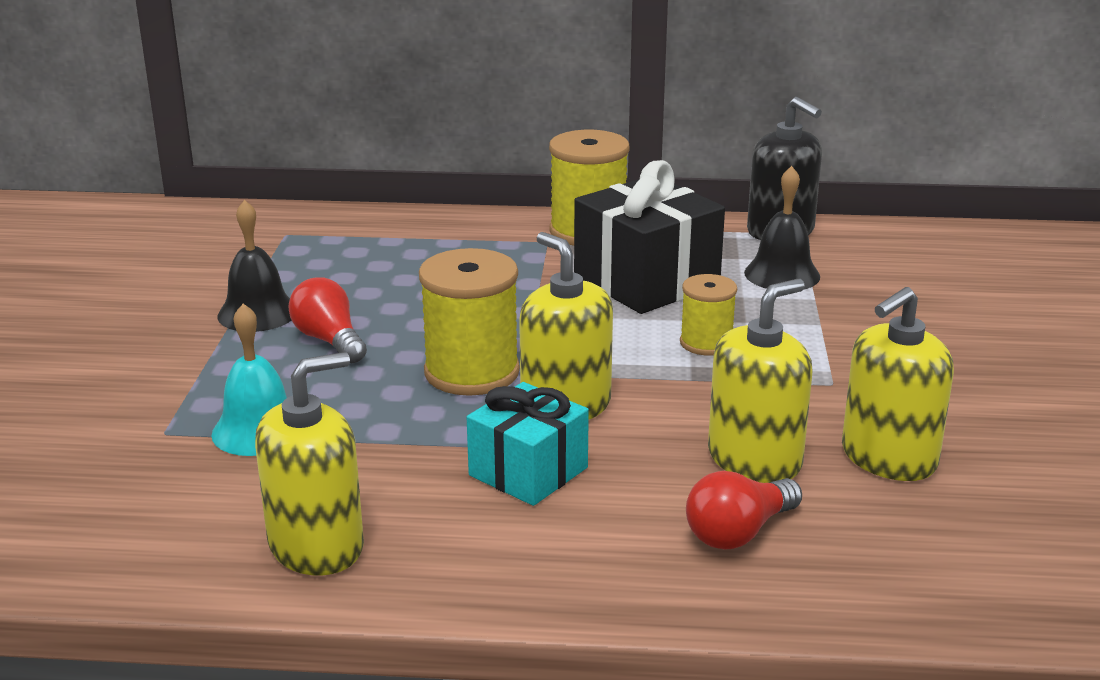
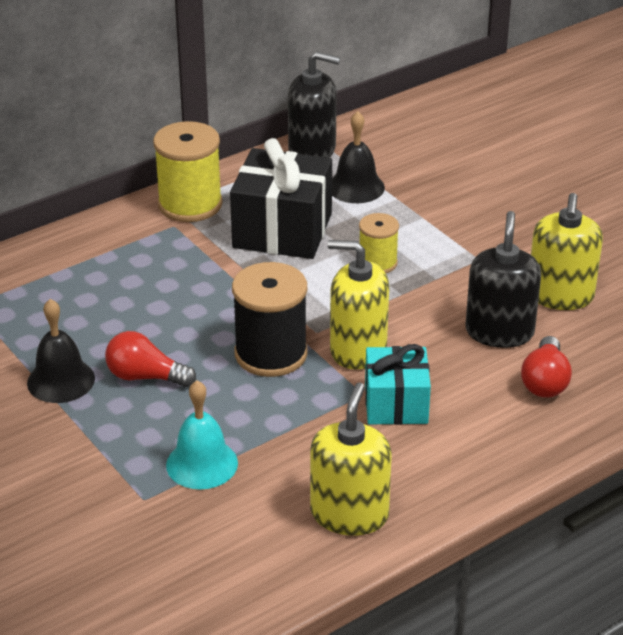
camera: 40 degrees left, 10 degrees up
yellow spool [419,248,520,396] -> black spool [232,262,308,377]
yellow soap dispenser [708,279,812,483] -> black soap dispenser [465,211,541,348]

